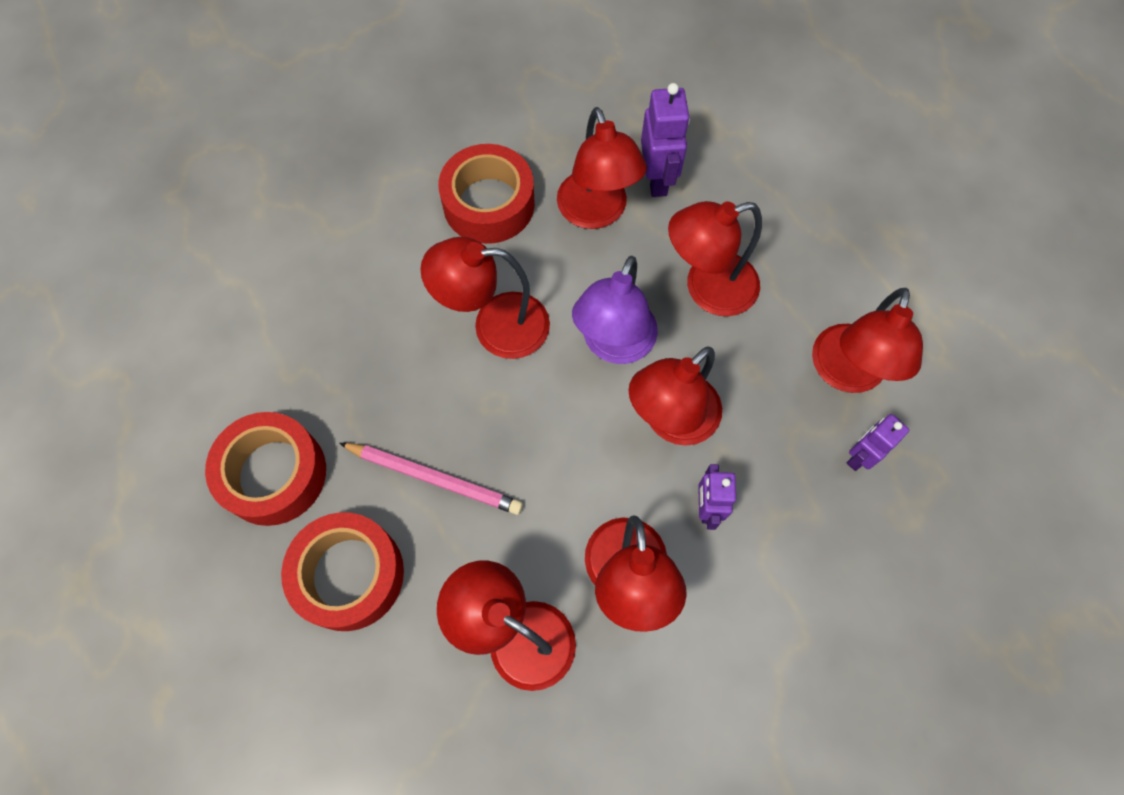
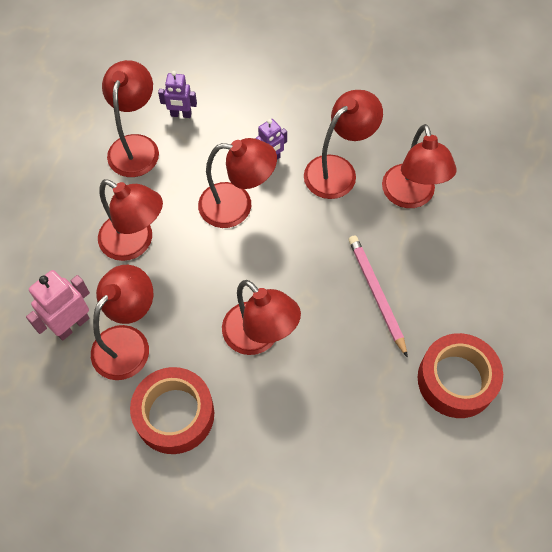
camera: 130 degrees left, 5 degrees down
red tape [281,512,404,631] -> none
purple lamp [572,256,658,364] -> none
purple robot [641,83,690,197] -> pink robot [26,270,90,341]
red lamp [812,288,923,393] -> red lamp turned 60 degrees counterclockwise [102,60,159,177]

